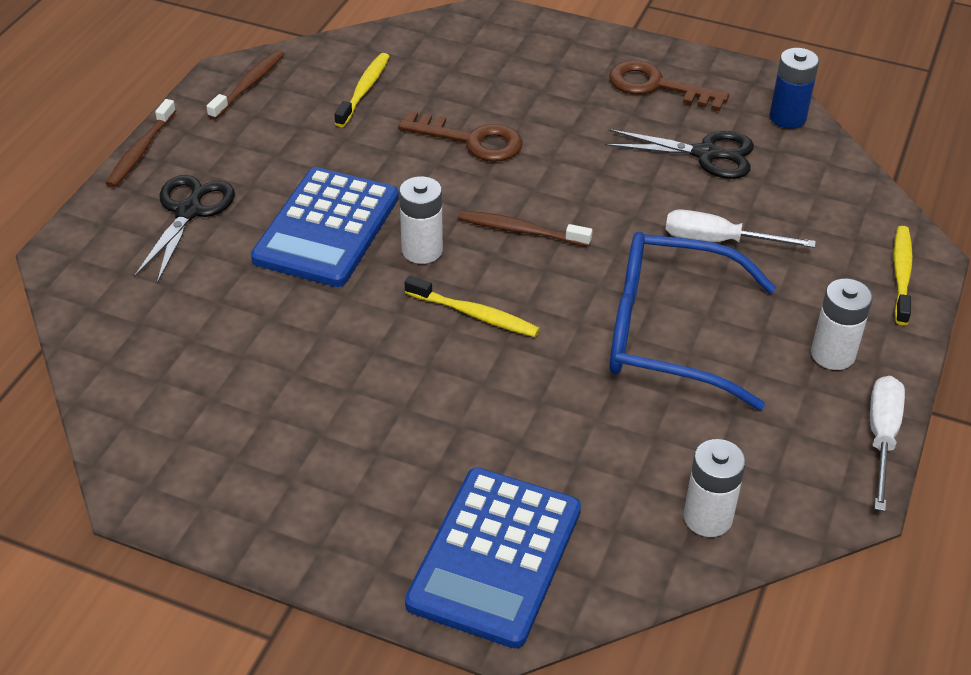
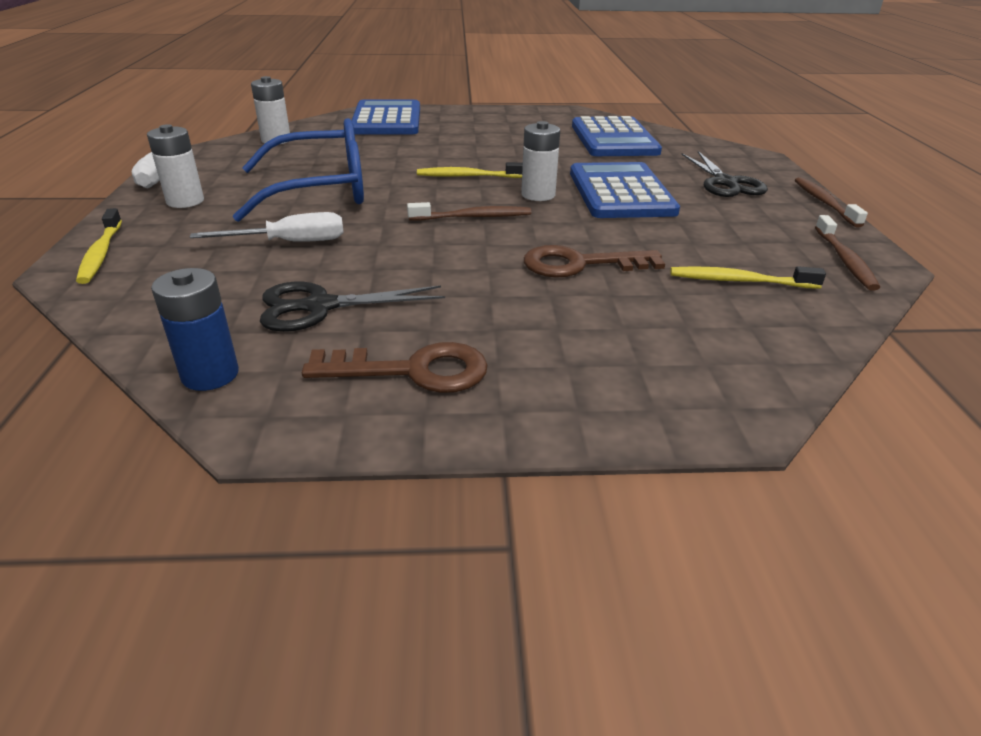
camera: 155 degrees right, 10 degrees down
yellow toothbrush [334,53,390,127] -> yellow toothbrush turned 105 degrees clockwise [670,266,826,289]
none -> blue calculator [572,116,662,156]

